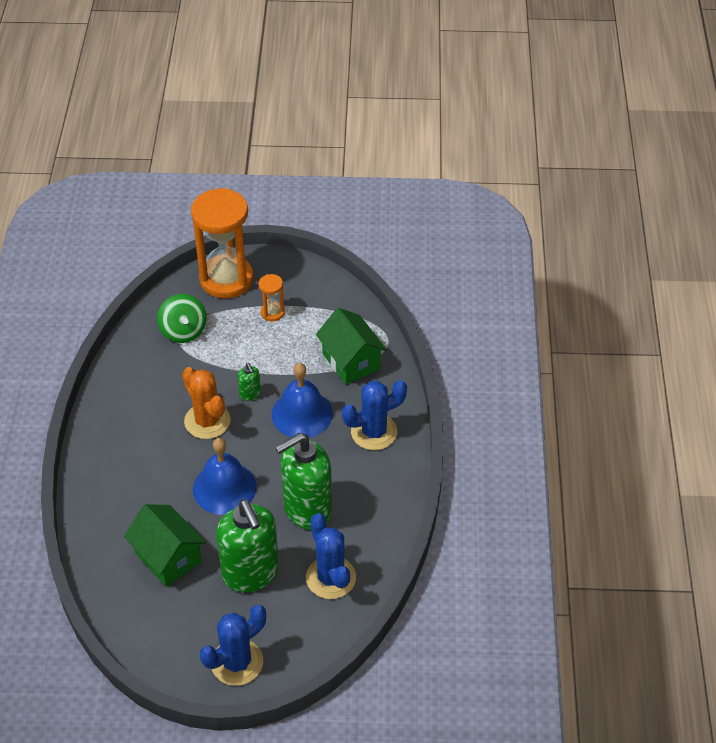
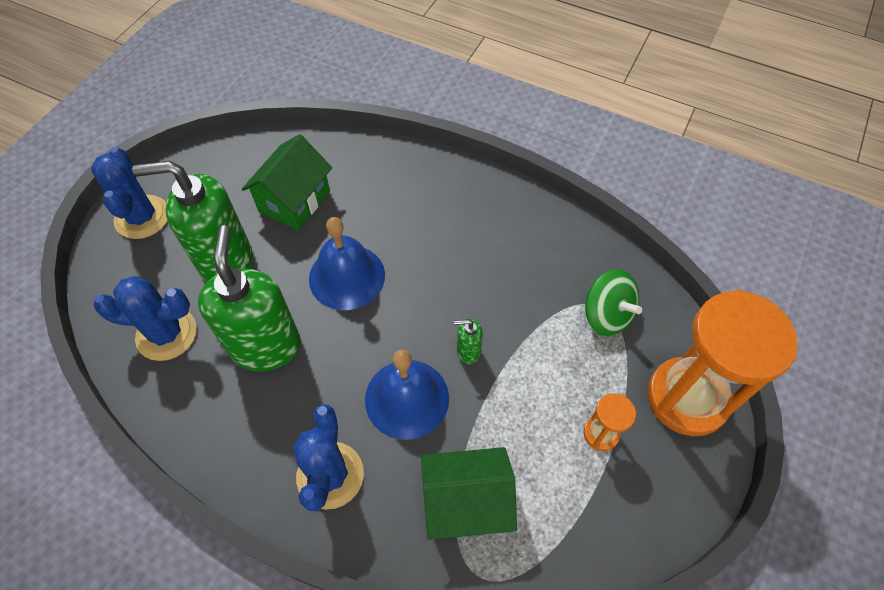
camera: 115 degrees right, 10 degrees up
green house [124,504,206,587] -> green house turned 45 degrees counterclockwise [242,134,332,230]
green spinning top [157,294,207,343] -> green spinning top turned 135 degrees counterclockwise [585,269,642,336]
orange cactus [182,367,231,439] -> none

